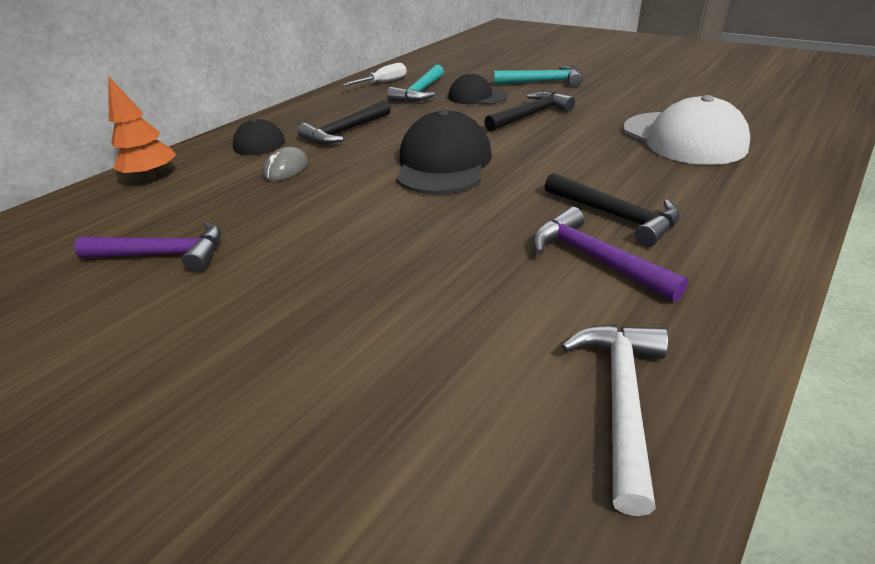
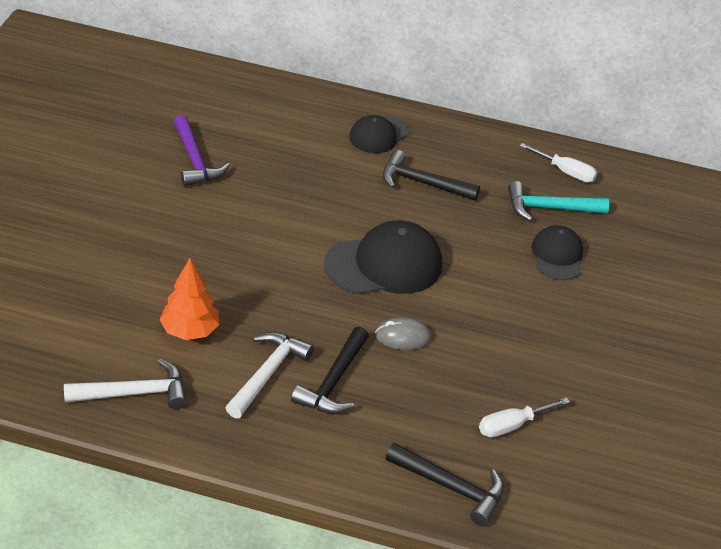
camera: 60 degrees right, 5 degrees up
orange tree [108,75,176,179] -> orange tree moved to [159,258,219,340]
grey mouse [262,147,308,181] -> grey mouse moved to [375,317,432,350]
black hammer [484,91,575,132] -> black hammer moved to [386,443,504,526]
turquoise hammer [494,66,583,87] -> none
purple hammer [533,207,689,302] -> white hammer [225,332,314,418]
white cap [623,95,750,165] -> white screwdriver [479,397,570,437]

